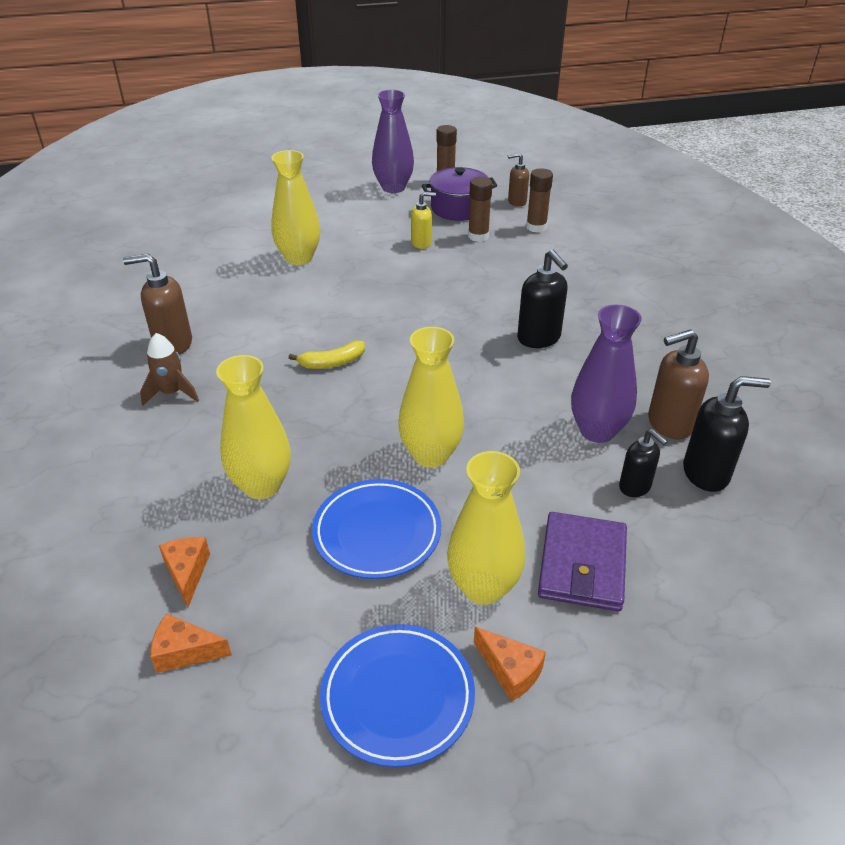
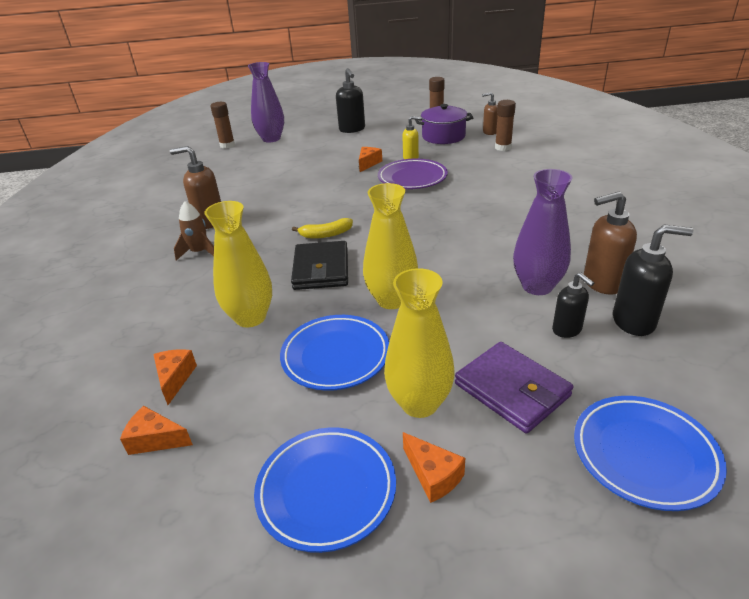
camera: 10 degrees right, 5 degrees down
yellow vase [271,150,320,265] -> none
purple vase [372,89,414,193] -> purple vase moved to [248,62,284,143]
brown glue stick [468,177,492,242] -> brown glue stick moved to [210,102,235,149]
black soap dispenser [517,250,568,348] -> black soap dispenser moved to [336,68,365,133]
purple wallet [538,512,627,611] -> purple wallet turned 60 degrees counterclockwise [455,342,573,433]
none -> black wallet [291,241,348,290]
none -> orange cheese [359,147,382,172]
none -> purple plate [378,159,448,189]
none -> blue plate [574,396,727,511]

